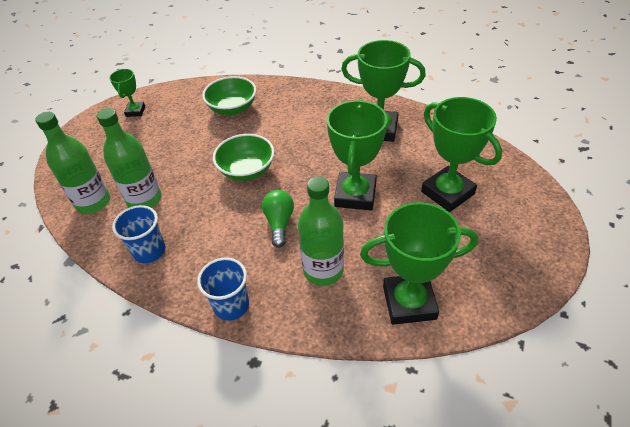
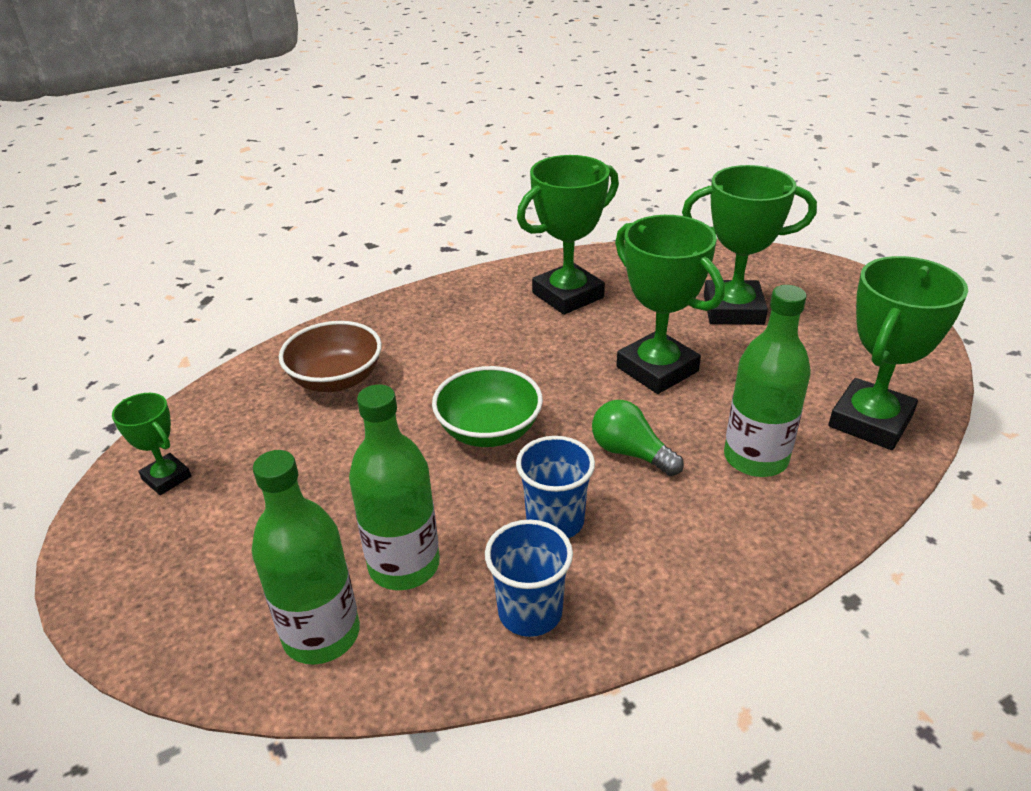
camera: 50 degrees left, 10 degrees down
blue cup [197,257,249,321] -> blue cup moved to [516,436,595,538]
green bowl [202,76,256,115] -> brown bowl [279,321,382,392]

